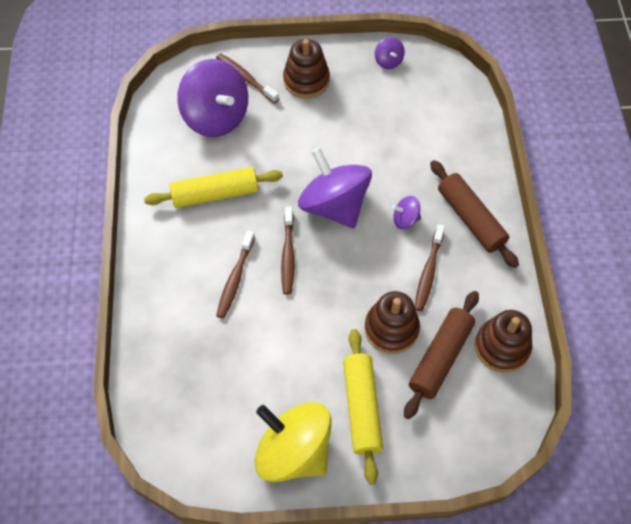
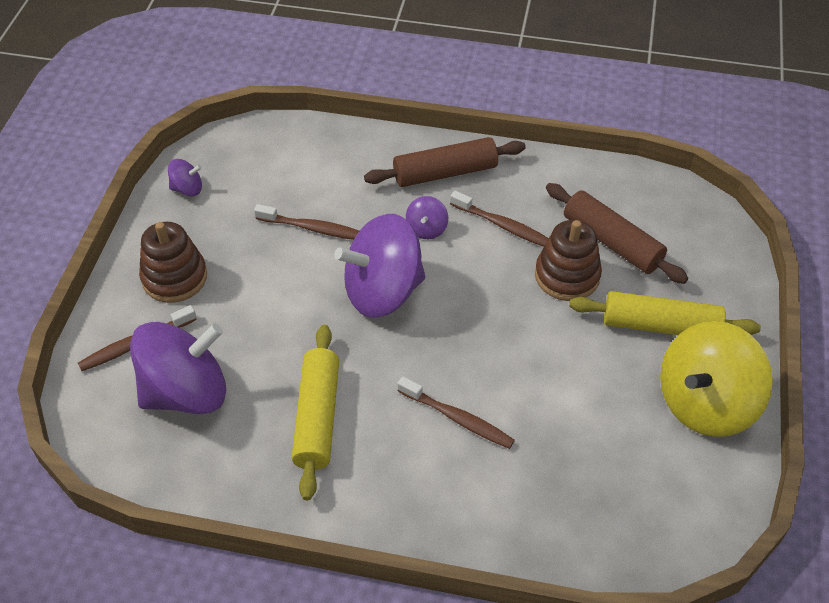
camera: 75 degrees left, 10 degrees down
brown toothbrush [281,207,294,295] -> brown toothbrush moved to [254,204,359,240]
brown stacking toy [475,310,532,372] -> none

